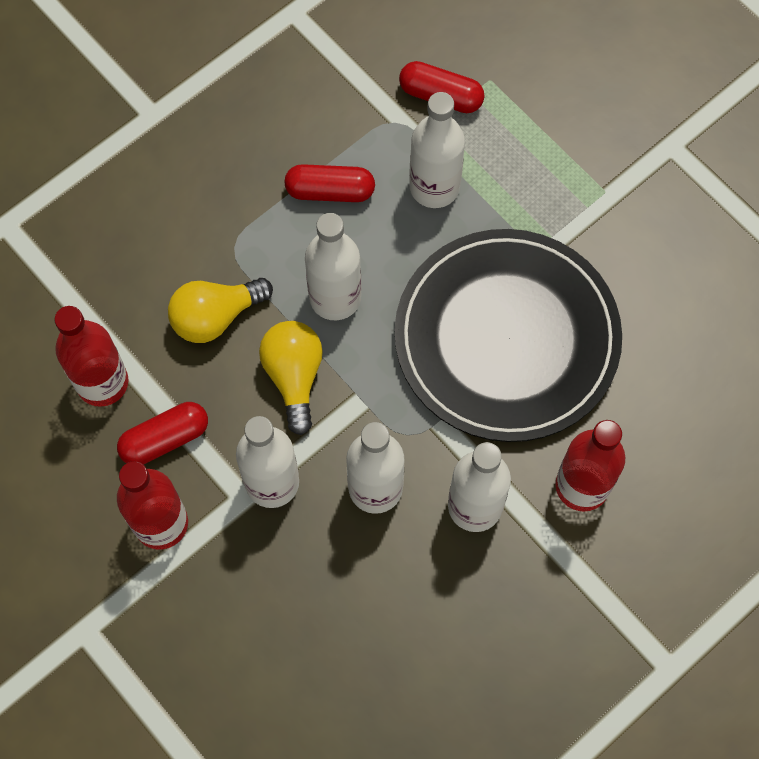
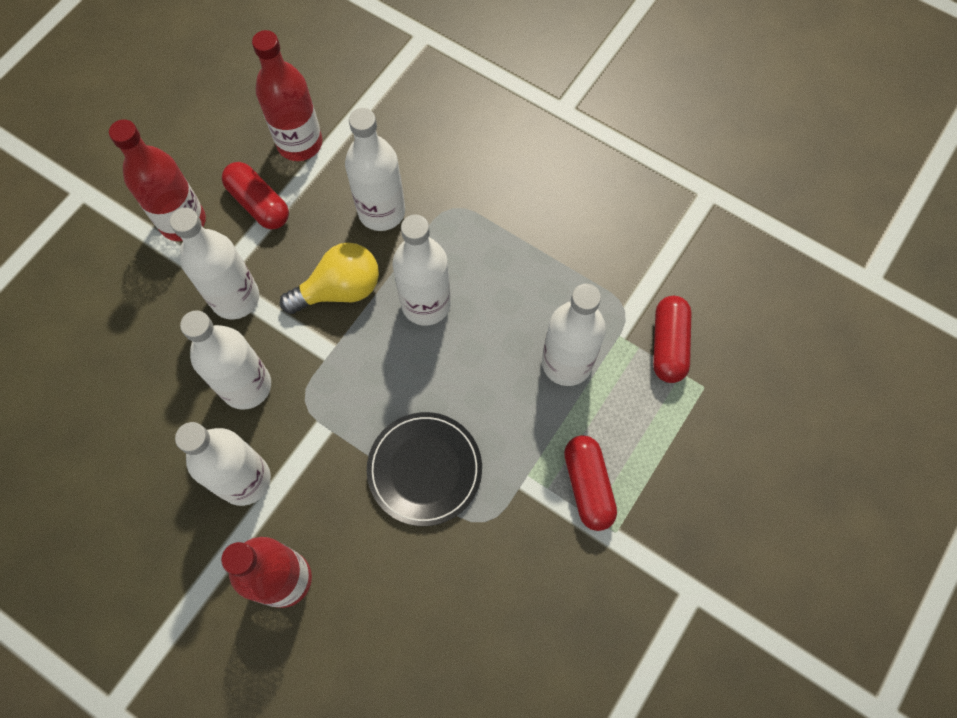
camera: 75 degrees right, 0 degrees up
yellow light bulb [168,278,273,343] -> white bottle [345,108,405,231]
red capsule [284,164,375,202] -> red capsule moved to [564,435,617,531]
black plate [394,229,622,442] -> black plate [367,412,482,526], size x0.50

